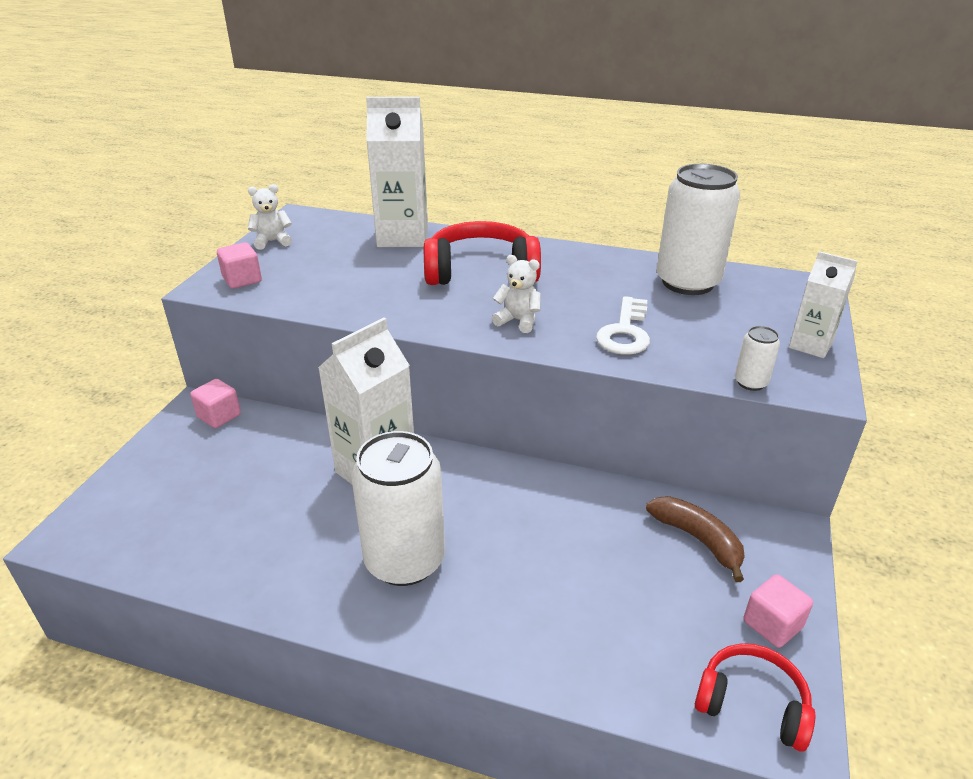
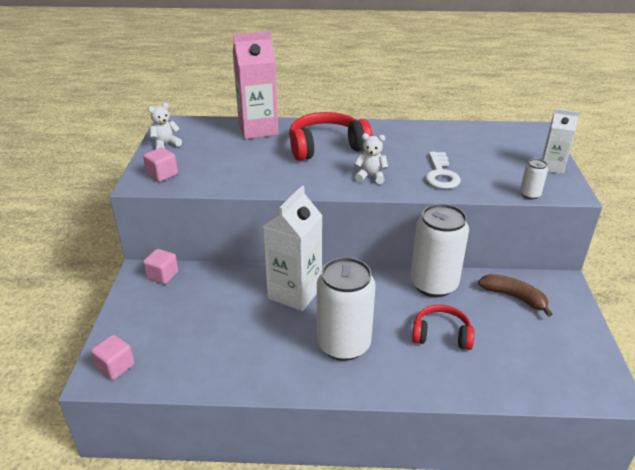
camera: 15 degrees left, 0 degrees up
white carton [366,97,428,247] -> pink carton [233,31,278,139]
white can [657,164,740,295] -> white can moved to [410,204,469,297]
red headphones [695,643,816,751] -> red headphones moved to [412,305,474,350]
pink cube [744,574,813,648] -> pink cube moved to [91,335,135,380]

